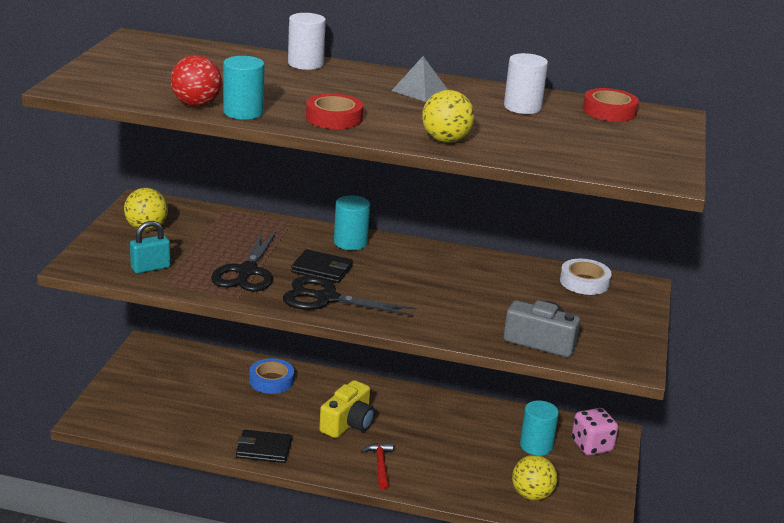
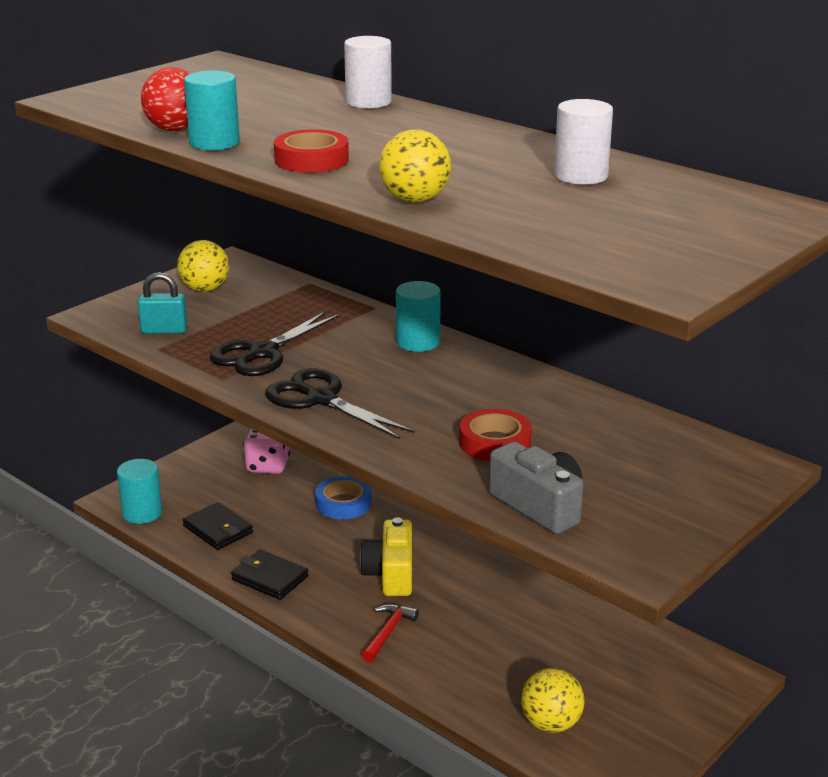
camera: 30 degrees right, 0 degrees up
black wallet [291,249,353,283] -> black wallet moved to [183,502,253,550]
yellow camera [319,380,375,438] -> yellow camera turned 120 degrees clockwise [360,517,412,596]
grey pyramid [392,56,448,102] -> none
turquoise cylinder [520,400,559,456] -> turquoise cylinder moved to [117,459,162,524]
white tape [560,259,612,295] -> none
pink dice [572,408,618,455] -> pink dice moved to [243,428,290,474]
red tape [583,88,639,122] -> red tape moved to [459,409,532,461]

